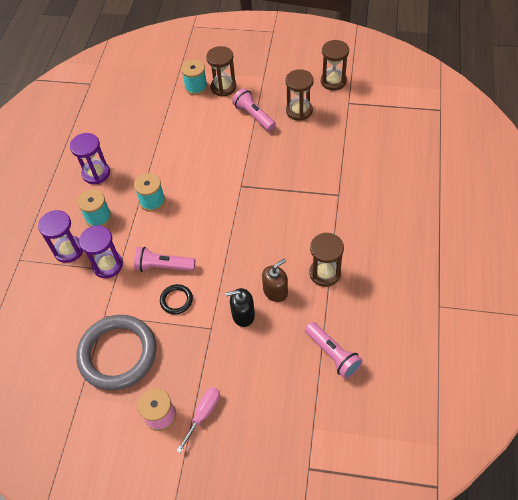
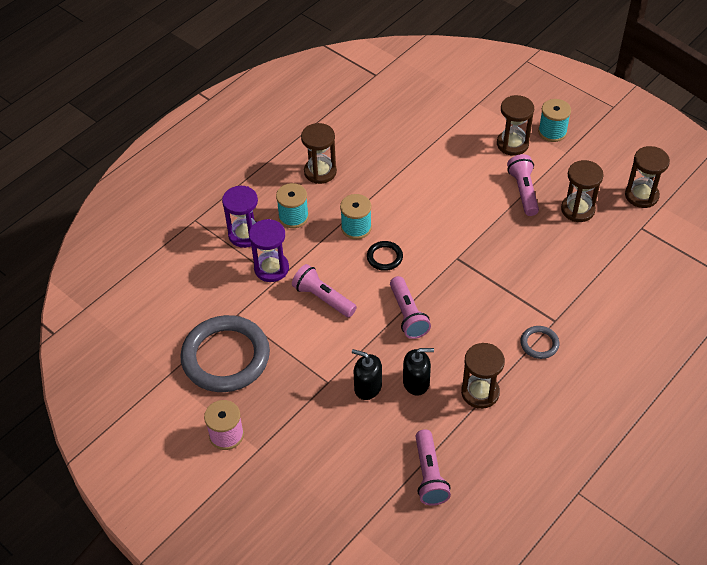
camera: 30 degrees right, 5 degrees down
purple hourglass [70,133,110,184] -> brown hourglass [301,123,337,184]
black ring [160,284,193,315] -> black ring moved to [367,241,403,271]
pink screwdriver [176,387,220,453] -> none
turquoise spool [181,59,208,95] -> turquoise spool moved to [538,99,571,142]
brown soap dispenser [262,259,288,302] -> black soap dispenser [403,348,434,396]
none -> pink flashlight [390,276,431,339]
none -> grey ring [520,326,559,359]

